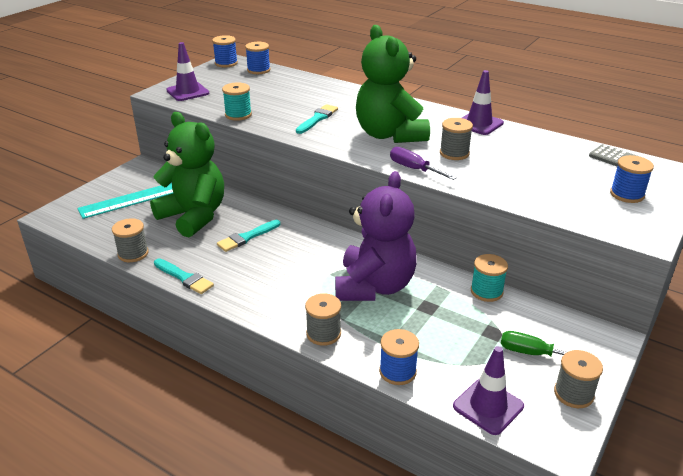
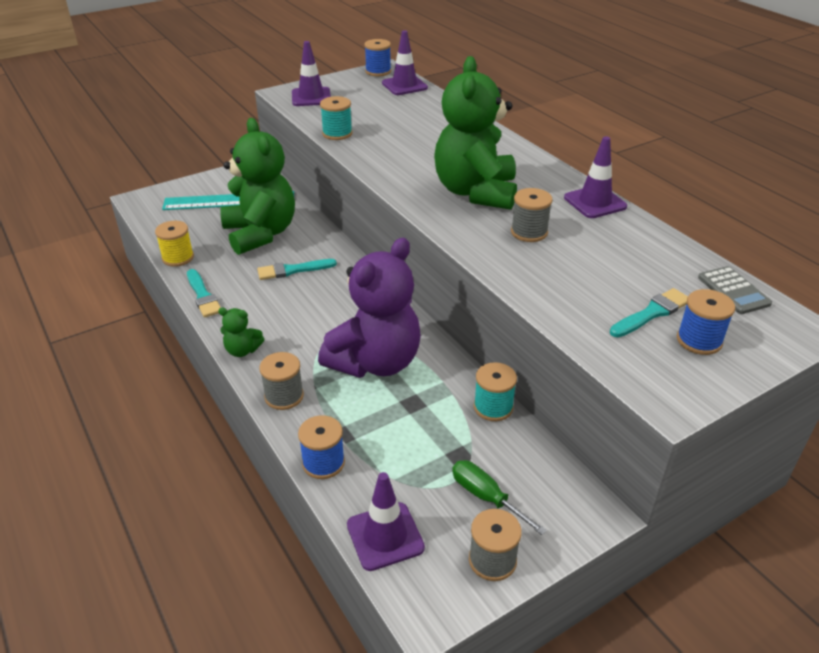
camera: 25 degrees right, 5 degrees up
grey spool [112,218,149,262] -> yellow spool [155,221,194,267]
blue spool [245,42,270,74] -> purple traffic cone [382,30,428,95]
turquoise brush [296,104,338,134] -> turquoise brush moved to [610,288,688,337]
purple screwdriver [390,147,457,180] -> none
none -> green teddy bear [218,308,264,357]

